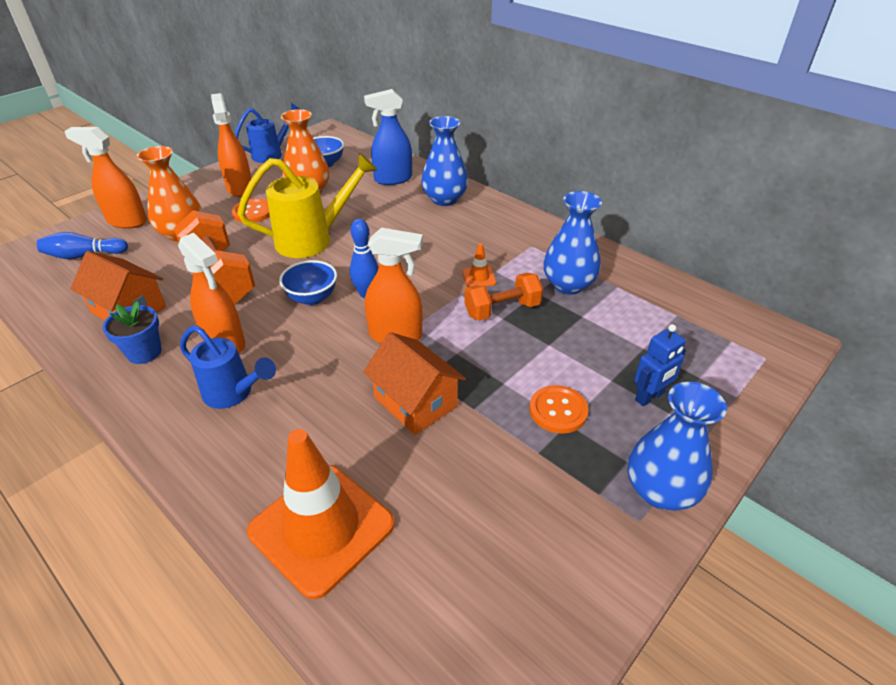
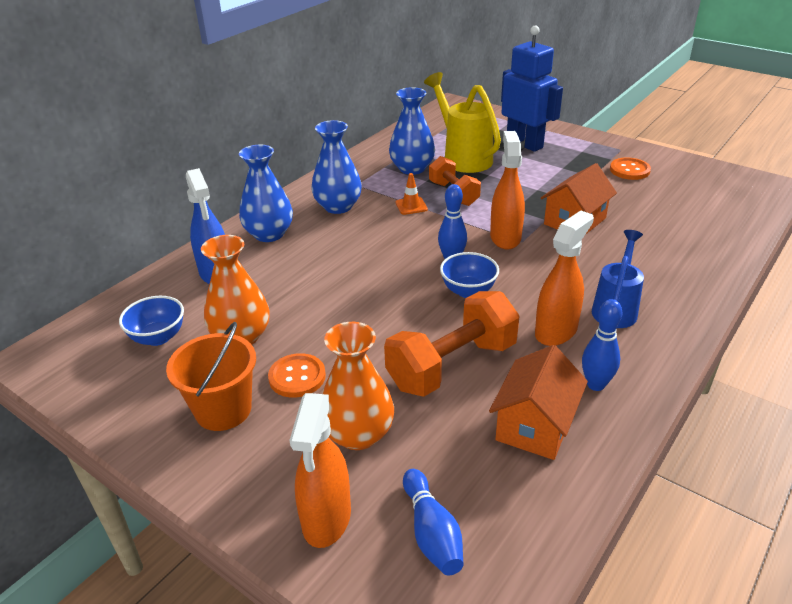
camera: 95 degrees left, 5 degrees down
blue flower pot [103,301,162,364] -> blue bowling pin [582,299,622,391]
orange spray bottle [211,93,252,197] -> orange bucket [166,322,256,431]
blue watering can [235,103,299,163] -> none
yellow watering can [238,152,377,258] -> yellow watering can moved to [424,72,501,173]
orange traffic cone [247,429,395,600] -> none
orange button [529,385,588,434] -> orange button moved to [610,157,651,180]
blue vase [627,382,727,511] -> blue vase moved to [311,120,362,214]
blue robot [634,324,686,406] -> blue robot [501,25,563,152], size x1.89

